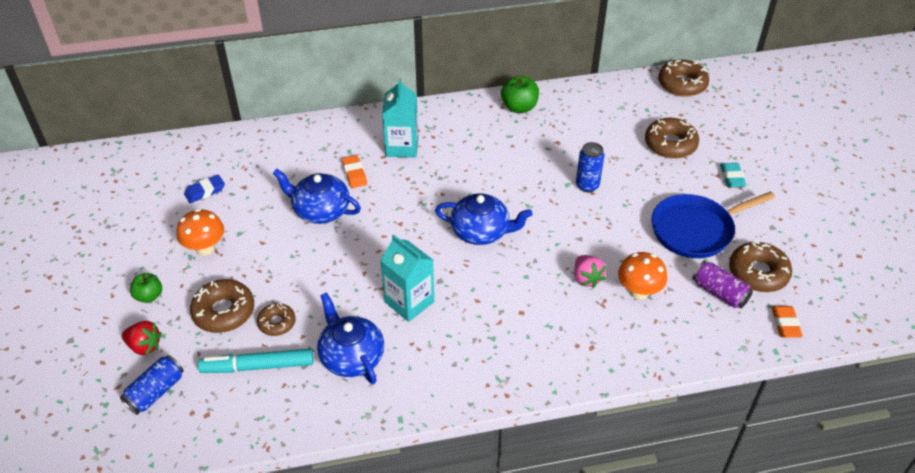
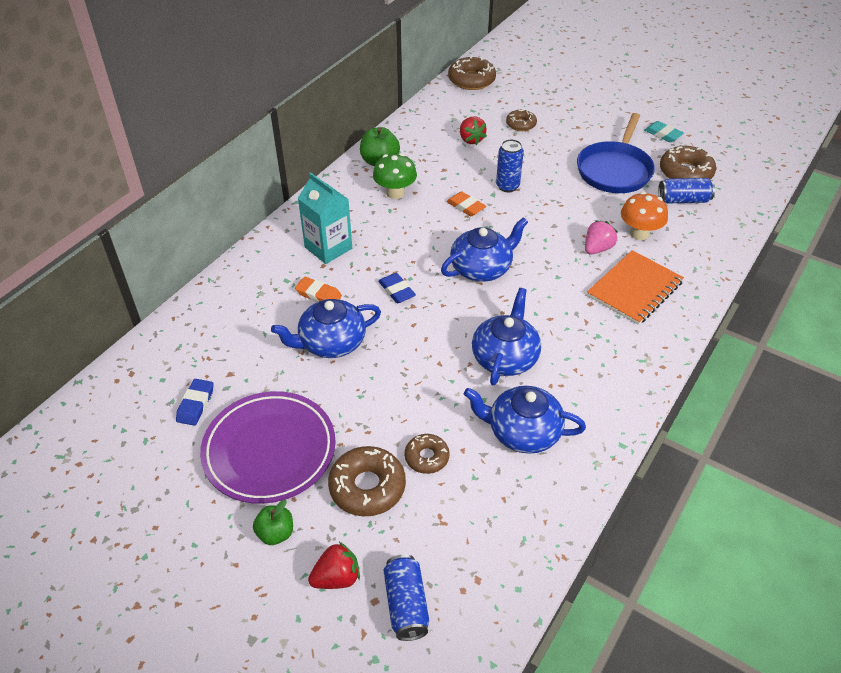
camera: 45 degrees left, 0 degrees up
orange mushroom [177,209,224,256] -> purple plate [200,391,336,504]
turquoise marker [198,349,314,373] -> none
turquoise carton [380,234,434,322] -> blue teapot [472,288,541,386]
pink strawberry [575,255,606,288] -> pink strawberry turned 75 degrees counterclockwise [585,220,618,254]
brown donut [645,118,699,159] -> brown donut [506,109,537,131], size x0.60
purple can [692,261,753,308] -> blue can [658,178,715,203]
turquoise eraser [720,163,746,187] -> turquoise eraser moved to [644,121,684,142]
orange eraser [771,306,803,338] -> orange eraser moved to [446,191,486,216]
none -> green mushroom [373,153,417,199]
none -> blue eraser [378,273,416,303]
none -> red strawberry [460,117,487,145]
none -> orange notebook [587,250,684,325]

